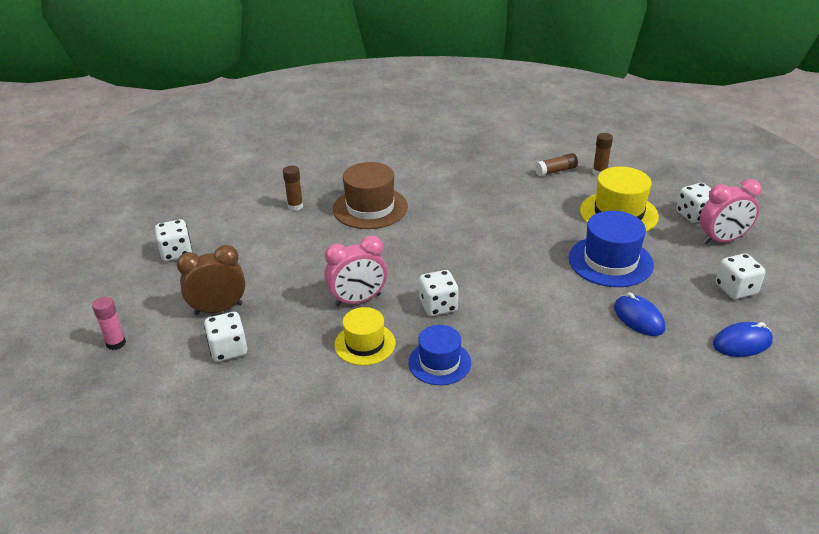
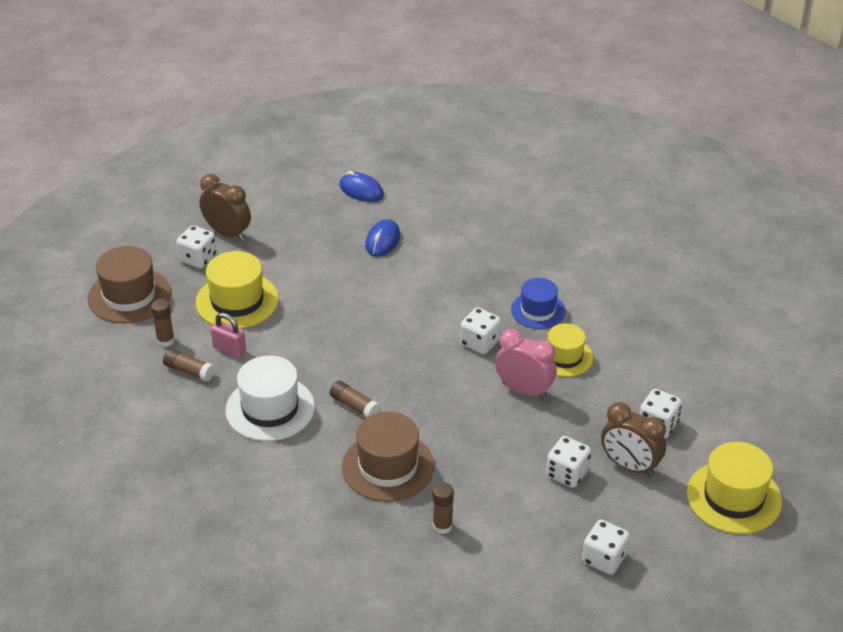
camera: 130 degrees left, 5 degrees up
pink glue stick [92,297,126,350] -> yellow hat [687,442,782,534]
blue hat [569,211,654,287] -> none
pink clock [700,179,762,244] -> brown clock [199,174,251,241]
white dice [716,253,765,299] -> white dice moved to [546,436,591,488]
none -> brown hat [87,246,171,323]
none -> pink padlock [211,313,246,358]
none -> white hat [225,355,315,441]
none -> brown glue stick [330,380,380,418]

